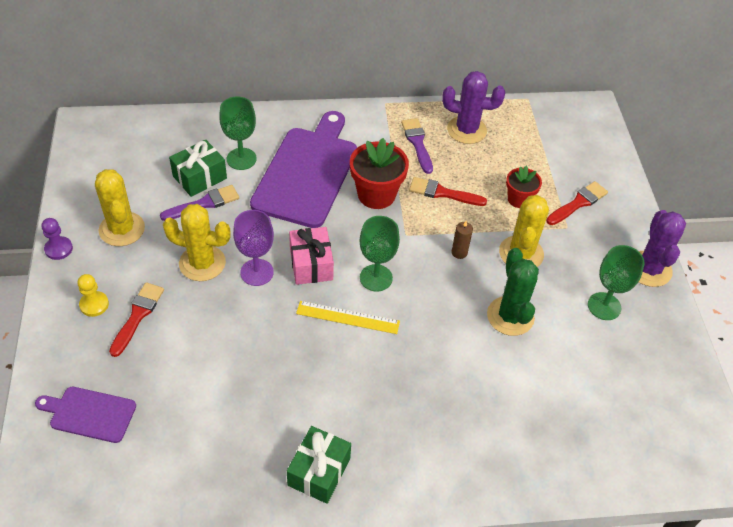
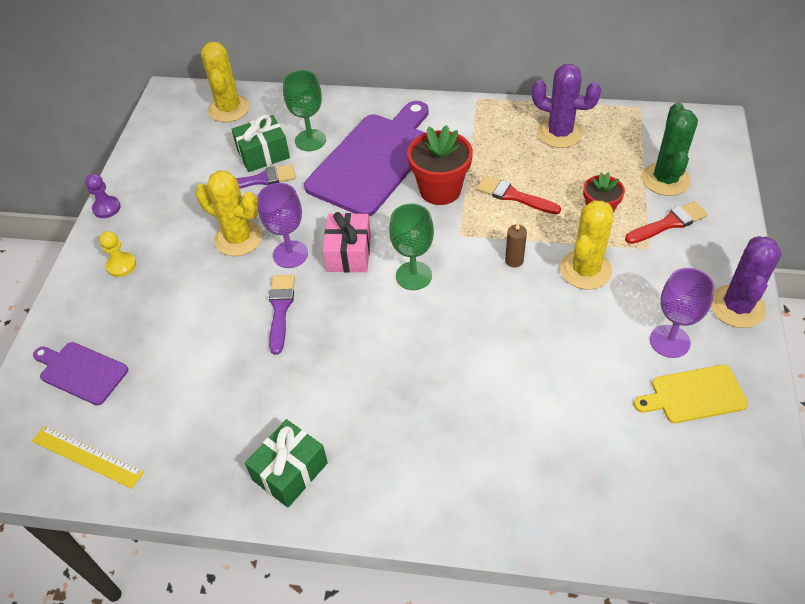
camera: 20 degrees right, 0 degrees up
yellow cactus [95,169,145,246] -> yellow cactus moved to [201,42,250,122]
red brush [109,282,164,357] -> none
yellow ruler [296,301,400,334] -> yellow ruler moved to [32,426,144,489]
purple brush [401,118,433,174] -> purple brush moved to [269,275,295,355]
green cactus [487,248,539,336] -> green cactus moved to [642,103,698,196]
green goblet [588,245,644,320] -> purple goblet [650,268,715,358]
none -> yellow cutting board [634,365,748,423]

